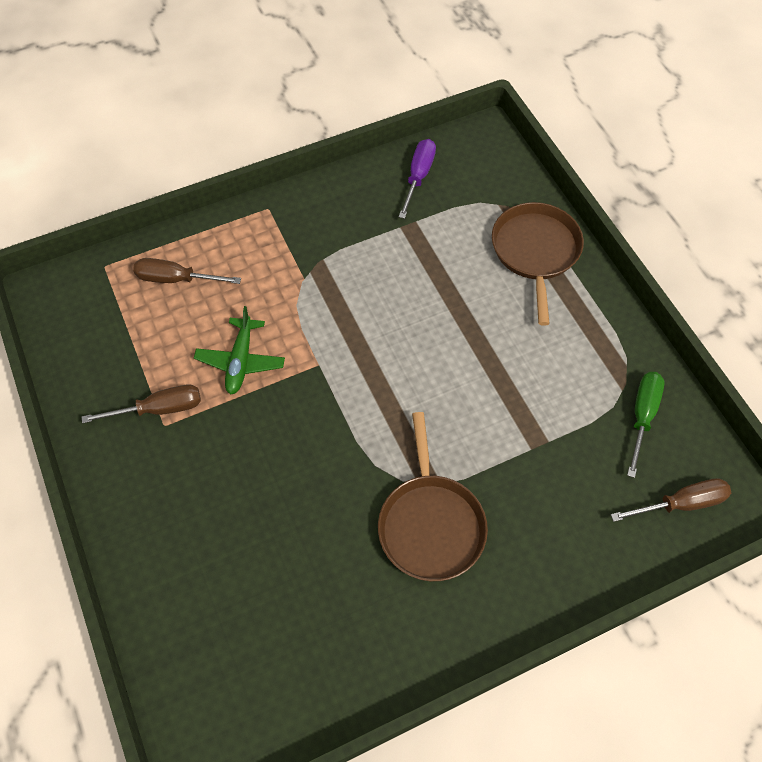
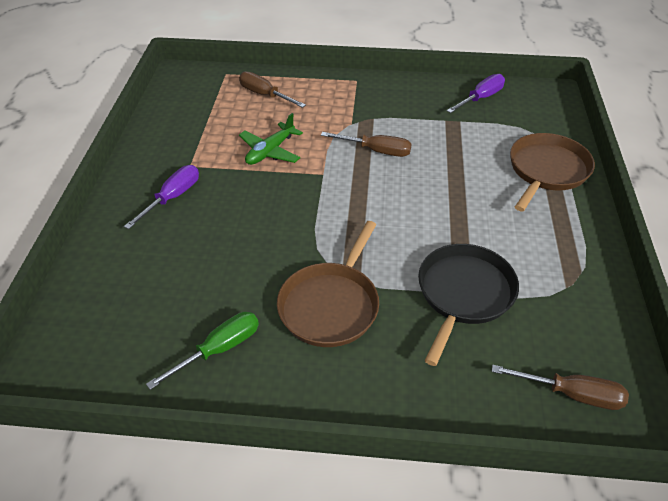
camera: 30 degrees right, 15 degrees down
brown screwdriver [82,385,201,423] -> brown screwdriver moved to [321,132,412,157]
green screwdriver [627,372,664,478] -> green screwdriver moved to [146,312,259,390]
none -> purple screwdriver [124,165,199,229]
none -> black pan [418,244,519,366]

